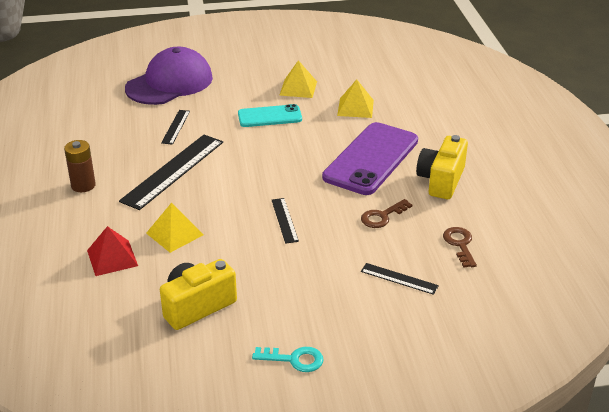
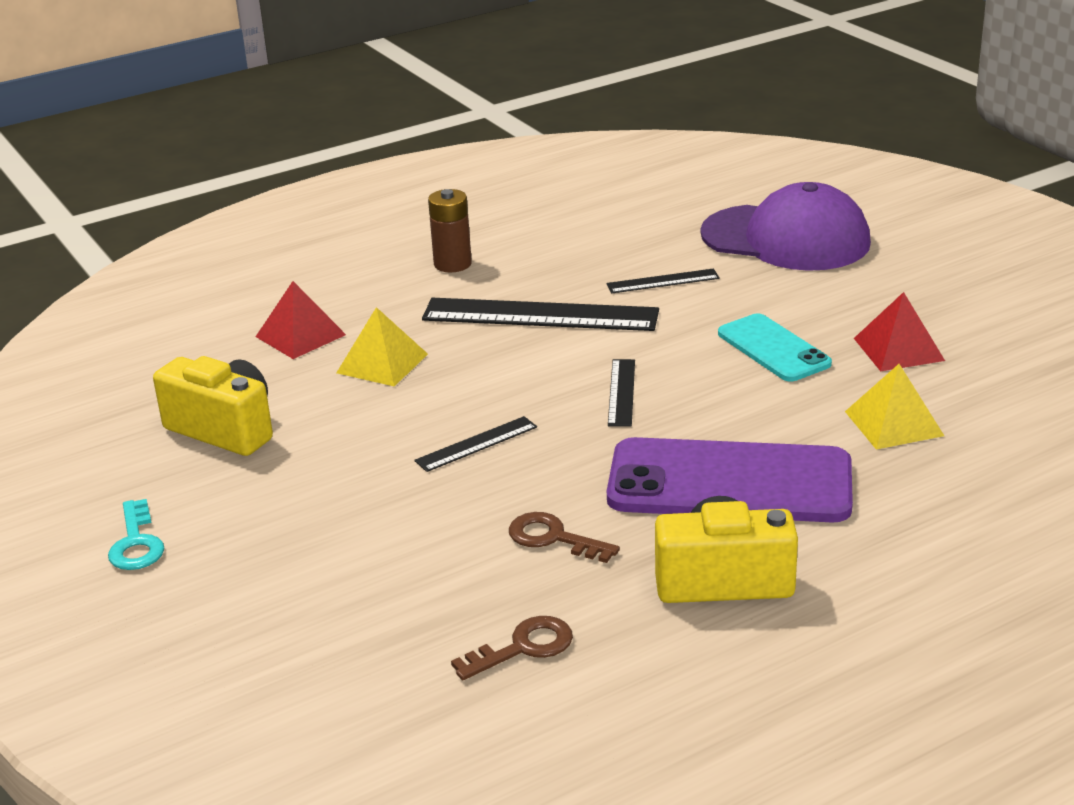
camera: 70 degrees right, 5 degrees down
yellow pyramid [279,60,317,98] -> red pyramid [854,292,945,371]
black ruler [361,263,439,295] -> black ruler moved to [608,359,635,426]

